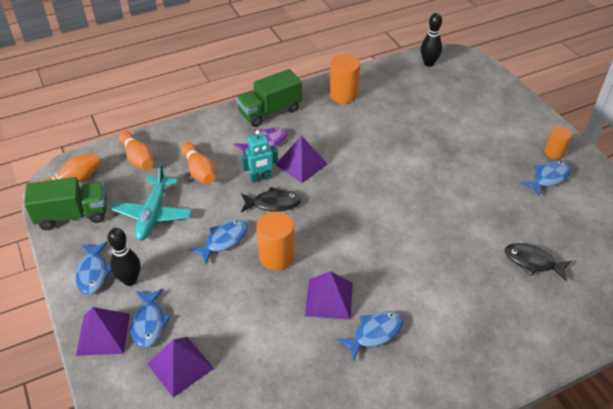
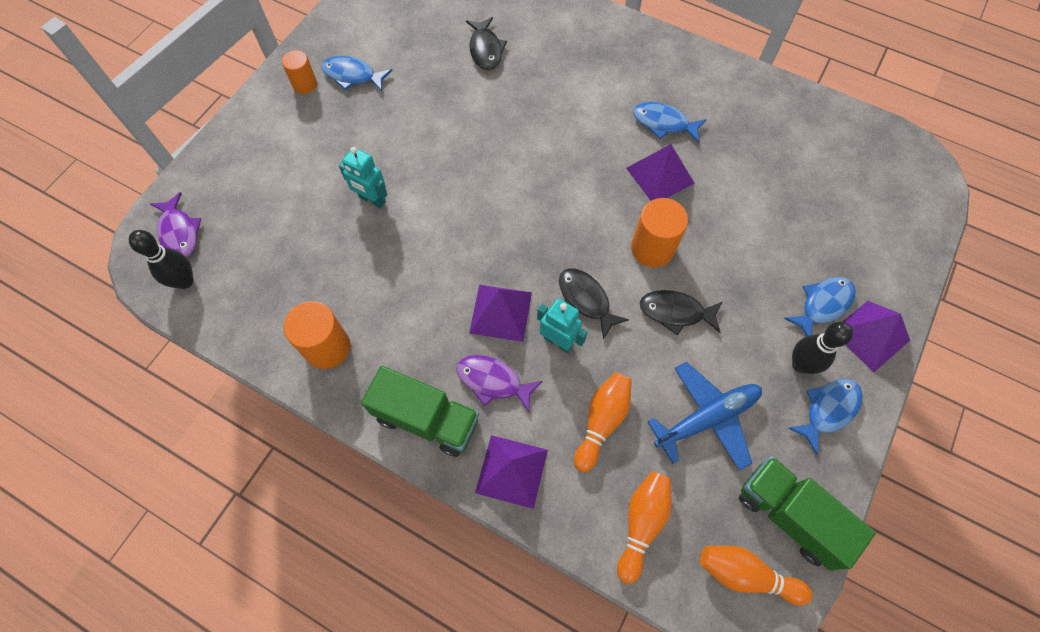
camera: 125 degrees left, 20 degrees up
turquoise plane [111,164,192,240] -> blue plane [647,362,762,471]
purple pyramid [147,337,214,397] -> purple pyramid moved to [475,435,548,509]
blue fish [189,220,248,264] -> black fish [640,290,722,336]
none -> purple fish [150,192,201,258]
none -> turquoise robot [339,147,387,208]

